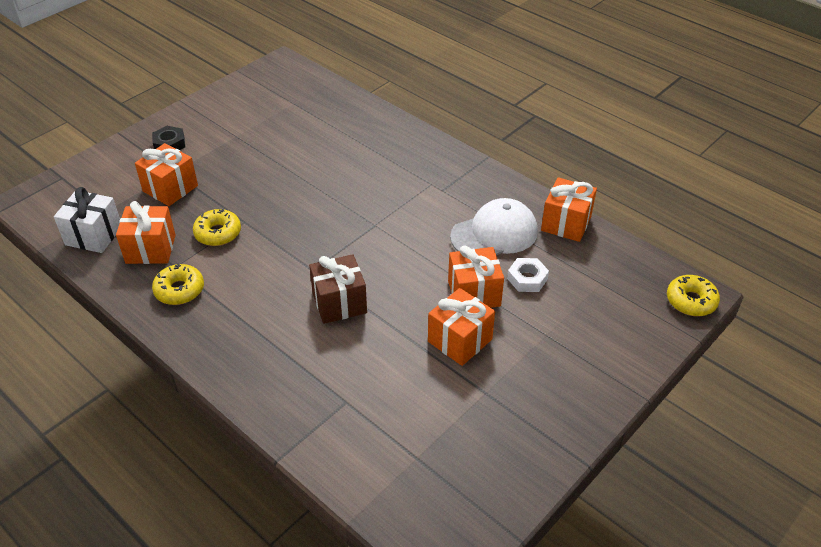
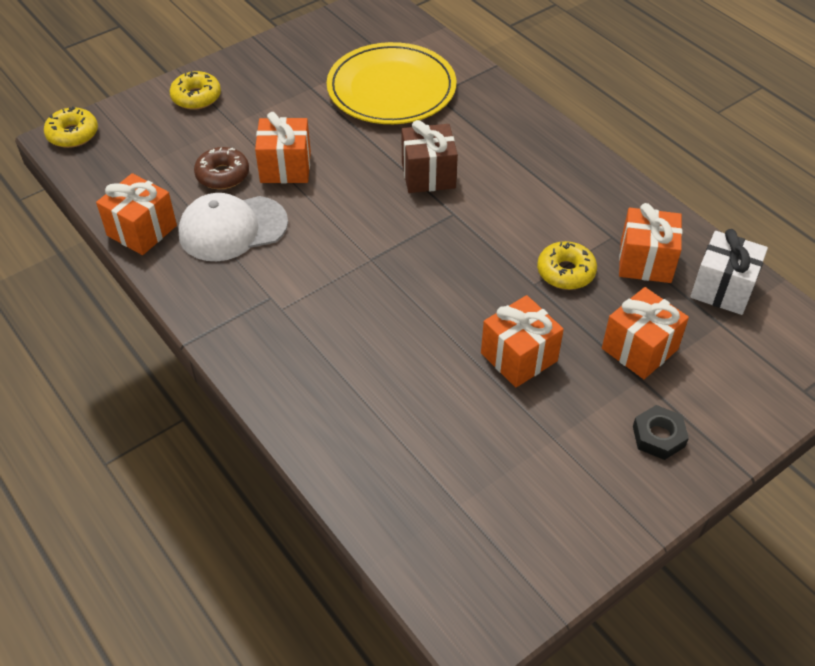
camera: 170 degrees left, 5 degrees up
yellow donut [152,264,204,305] -> yellow donut moved to [170,71,221,110]
orange gift [428,288,495,366] -> orange gift moved to [481,295,564,388]
white nut [507,258,549,292] -> brown donut [194,147,249,189]
none -> yellow plate [327,42,456,124]

